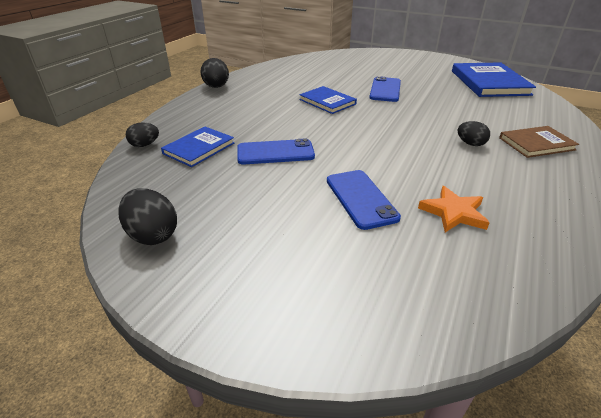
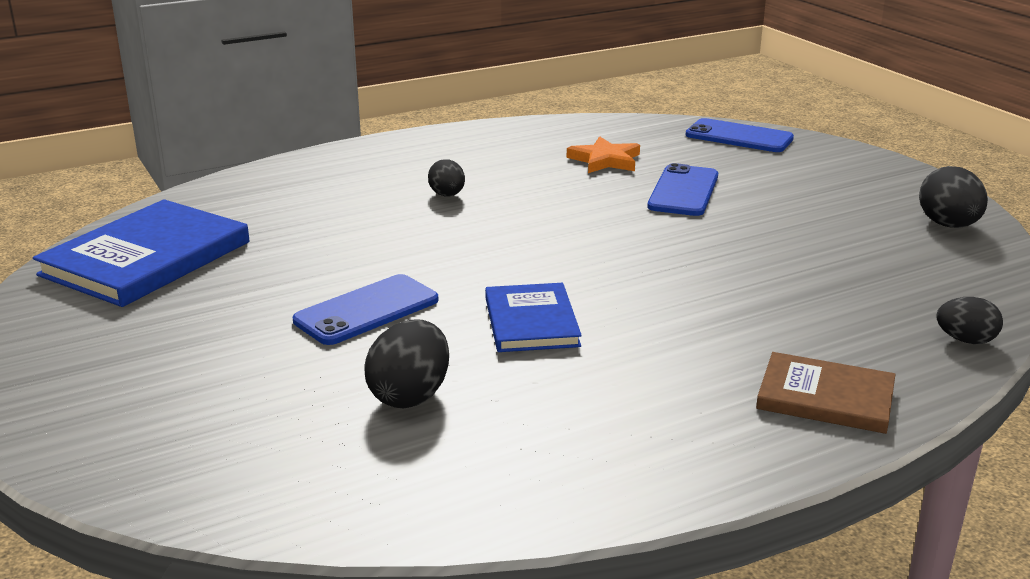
camera: 145 degrees left, 10 degrees down
blue book [161,127,234,167] -> none
black egg [200,58,229,88] -> black egg moved to [364,319,449,408]
blue phone [237,139,315,165] -> blue phone moved to [686,118,794,152]
brown book [499,126,579,158] -> brown book moved to [756,352,895,434]

